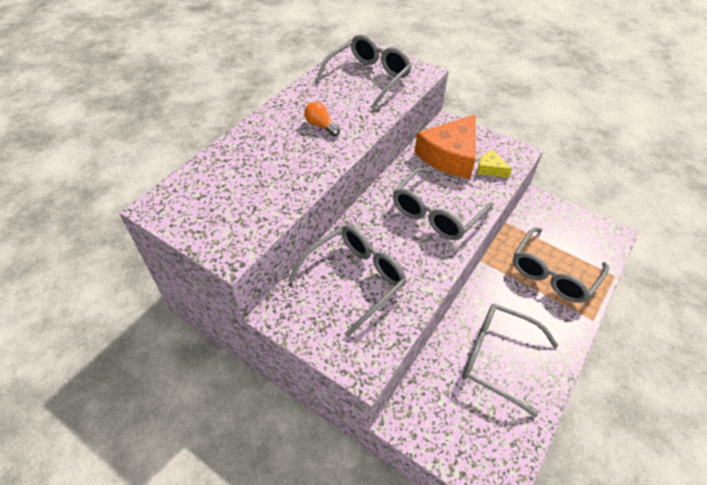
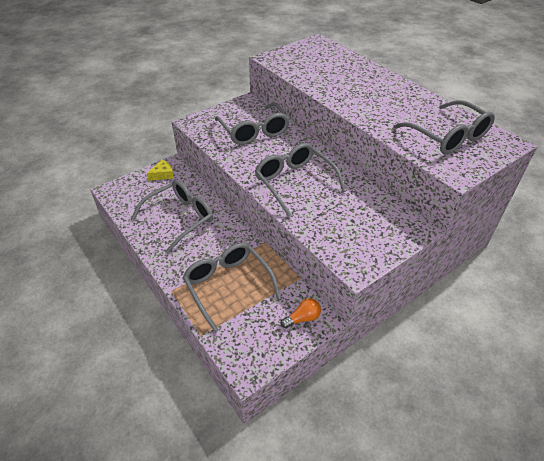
camera: 110 degrees right, 5 degrees down
orange light bulb [304,102,340,136] -> orange light bulb moved to [281,298,321,328]
orange cheese [415,115,476,179] -> none
yellow cheese [477,150,512,178] -> yellow cheese moved to [147,160,174,181]

